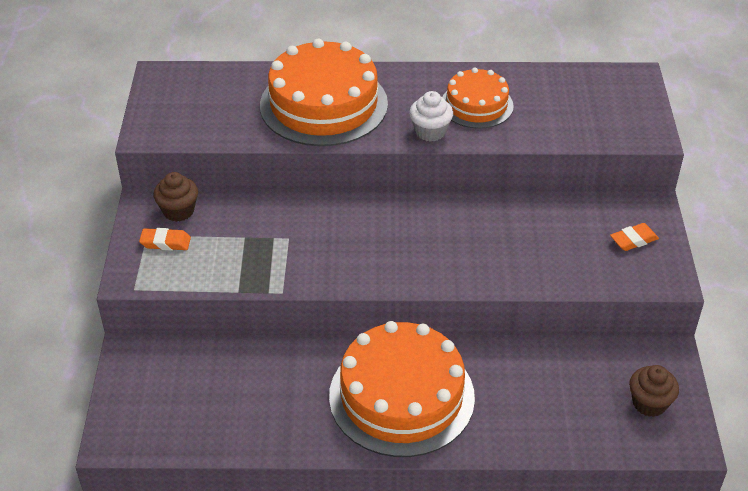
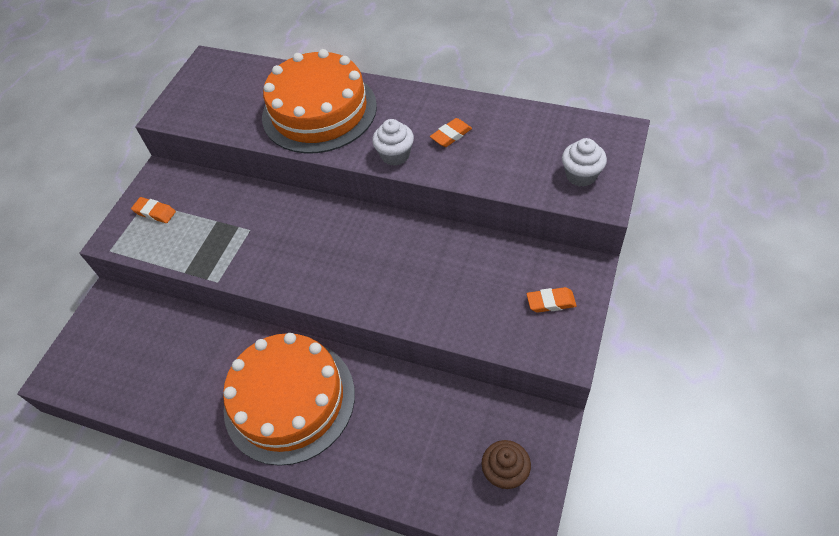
camera: 25 degrees right, 10 degrees up
brown cupcake [153,172,198,222] -> none
orange cake [442,67,514,129] -> orange eraser [430,118,472,147]
none -> white cupcake [562,138,607,187]

